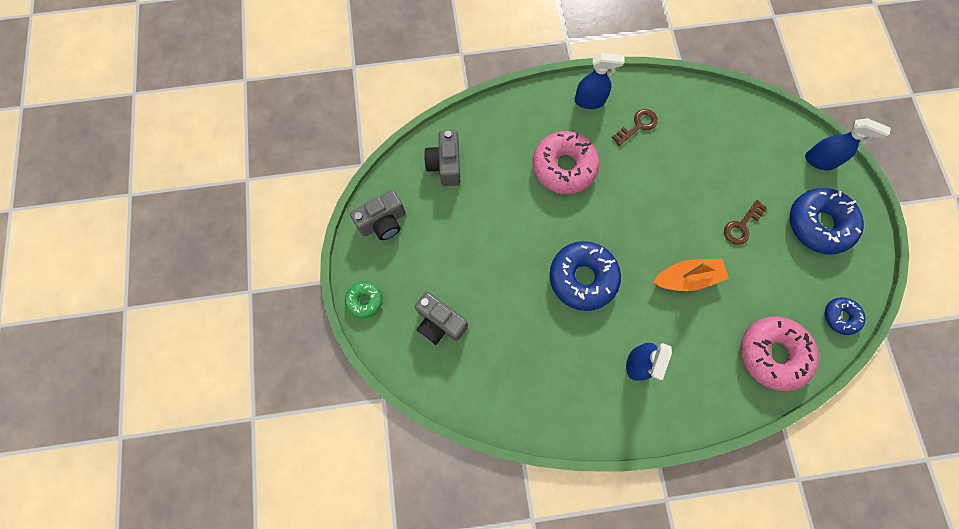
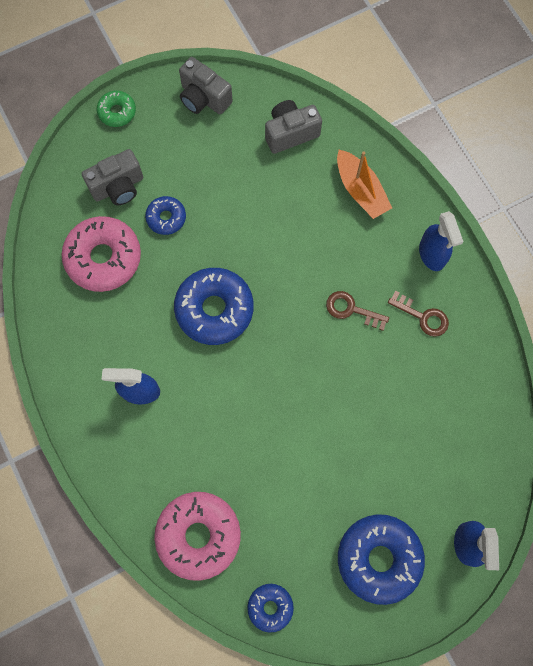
camera: 70 degrees right, 0 degrees up
grey camera [415,292,468,345] -> grey camera turned 135 degrees counterclockwise [82,149,143,205]
pink donut [532,131,600,194] -> pink donut moved to [62,216,141,292]
orange boat [653,259,729,291] -> orange boat moved to [337,150,392,219]
brown key [724,200,767,245] -> brown key moved to [326,291,389,331]
none -> blue donut [145,196,186,235]

